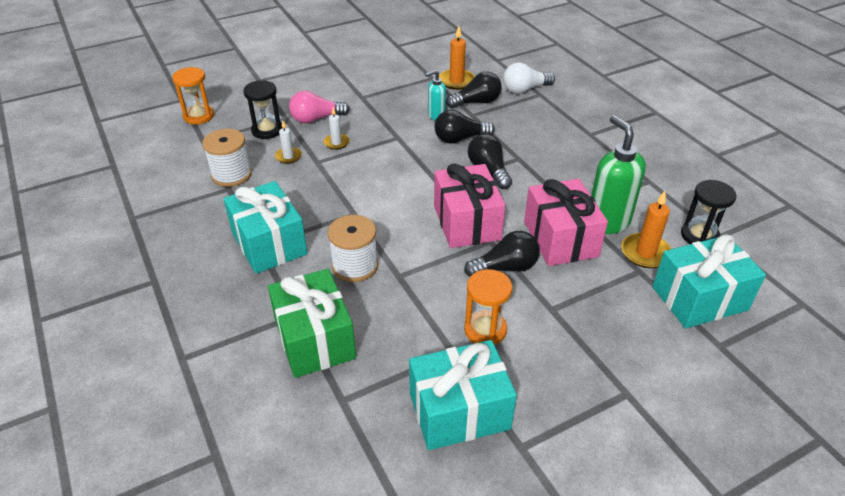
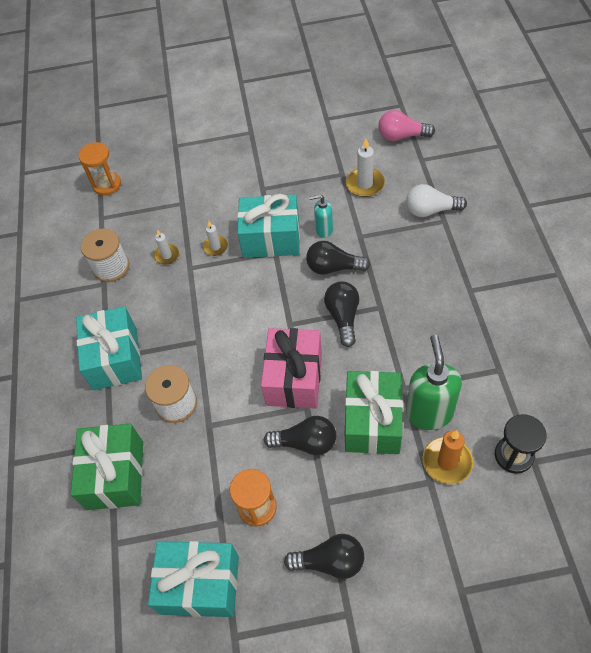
camera: 25 degrees right, 15 degrees up
black hourglass [243,80,282,139] -> none
pink light bulb [289,91,350,123] -> pink light bulb moved to [378,110,435,141]
orange candle [439,26,475,90] -> white candle [346,138,385,197]
black light bulb [446,72,502,108] -> black light bulb moved to [284,534,364,579]
pink gift [524,179,608,266] -> green gift [345,371,403,454]
turquoise gift [652,234,766,328] -> turquoise gift moved to [237,194,300,258]

